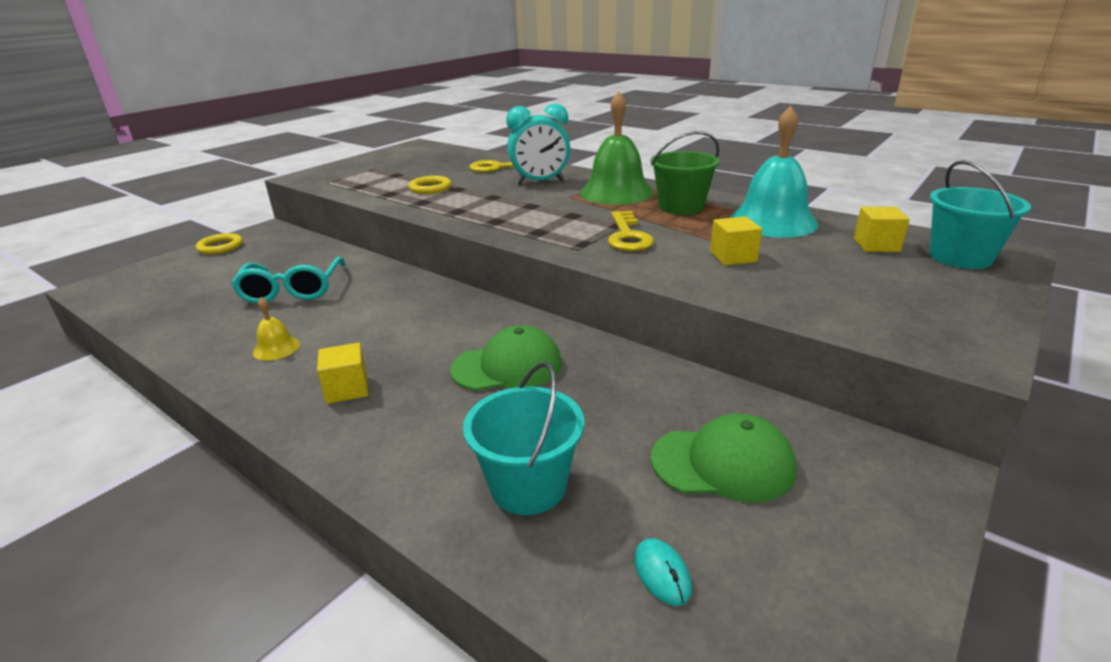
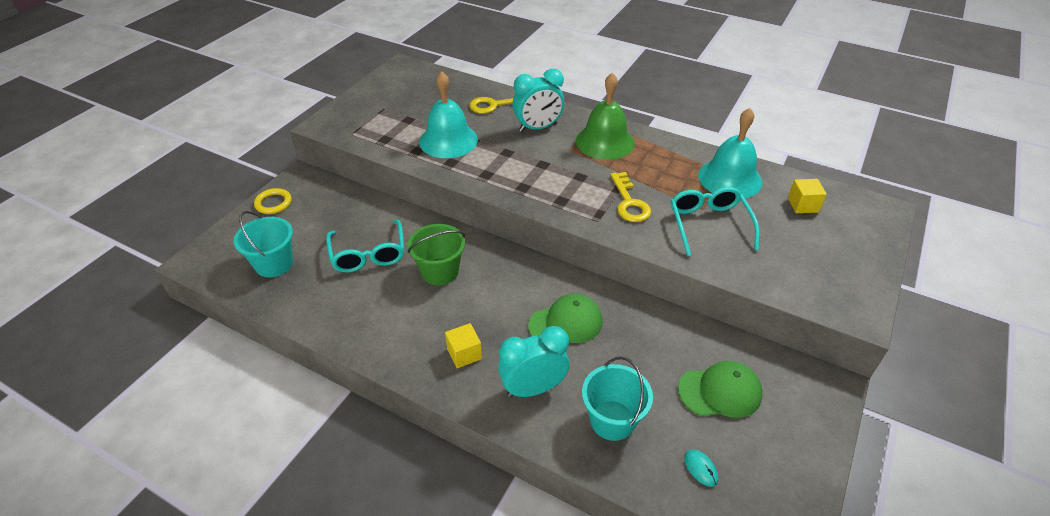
camera: 10 degrees left, 15 degrees up
yellow bell [253,297,300,361] -> none
yellow ring [409,176,452,194] -> turquoise bell [419,71,478,158]
green bucket [650,131,720,215] -> green bucket moved to [407,224,465,285]
yellow cube [710,216,762,266] -> turquoise glasses [670,187,759,256]
turquoise bucket [930,160,1031,269] -> turquoise bucket moved to [233,211,293,278]
none -> turquoise clock [498,326,570,397]

